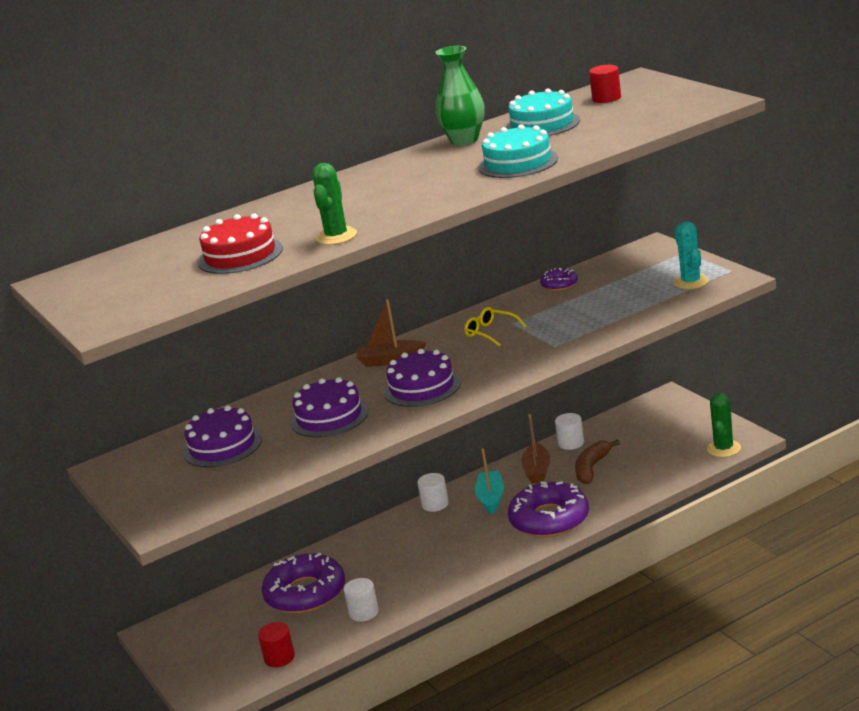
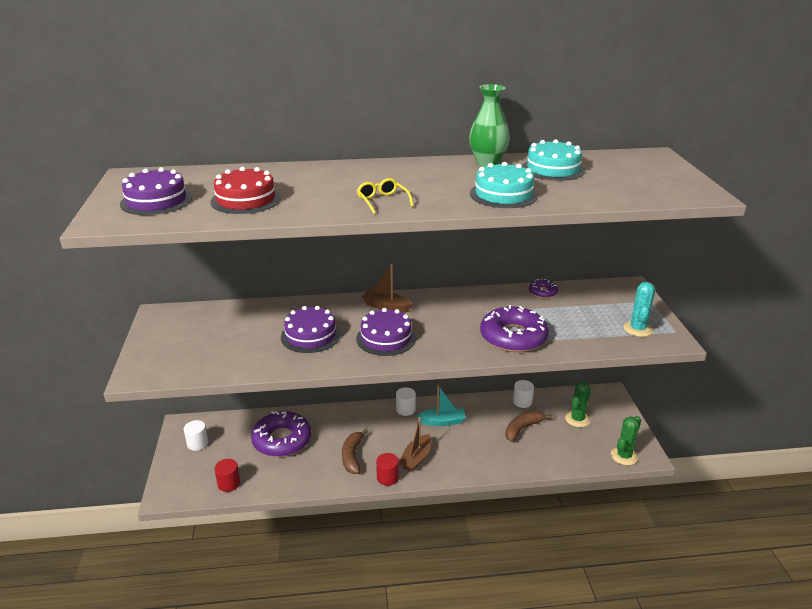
camera: 20 degrees right, 5 degrees up
purple cake [183,405,262,467] -> purple cake moved to [120,167,192,215]
green cactus [312,163,357,245] -> green cactus moved to [565,381,591,427]
white cylinder [344,578,379,622] -> white cylinder moved to [184,420,208,451]
yellow glasses [464,307,527,347] -> yellow glasses moved to [357,178,414,214]
turquoise boat [475,448,504,514] -> turquoise boat turned 60 degrees clockwise [417,385,466,426]
purple donut [508,481,589,537] -> purple donut moved to [480,305,549,352]
brown boat [521,414,550,484] -> brown boat moved to [399,417,431,472]
red cylinder [589,65,621,103] -> red cylinder moved to [376,453,399,486]
none -> brown banana [342,429,368,474]

